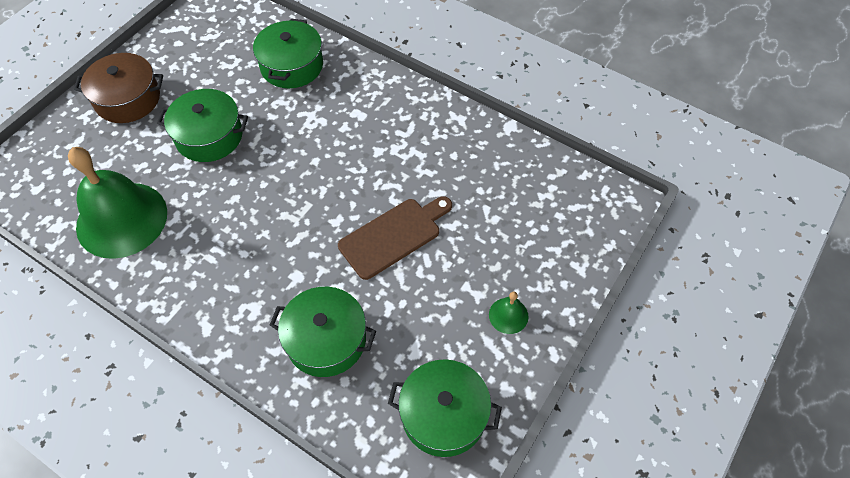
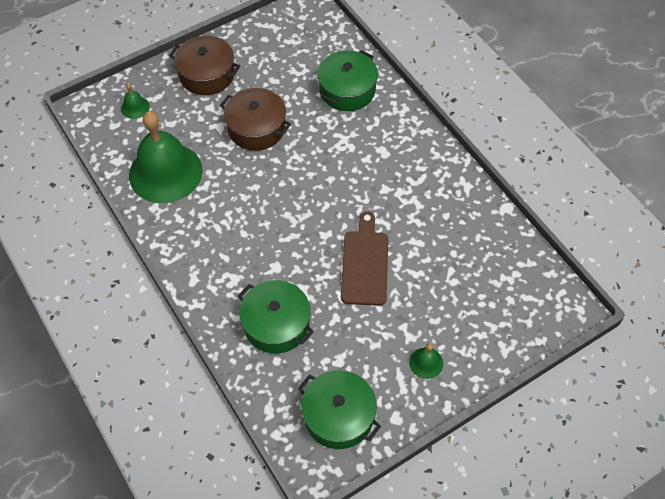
camera: 25 degrees right, 0 degrees up
green pot [157,89,248,162] -> brown pot [220,88,291,151]
brown cutting board [338,196,452,280] -> brown cutting board turned 75 degrees counterclockwise [341,211,388,306]
none -> green bell [121,83,150,119]

